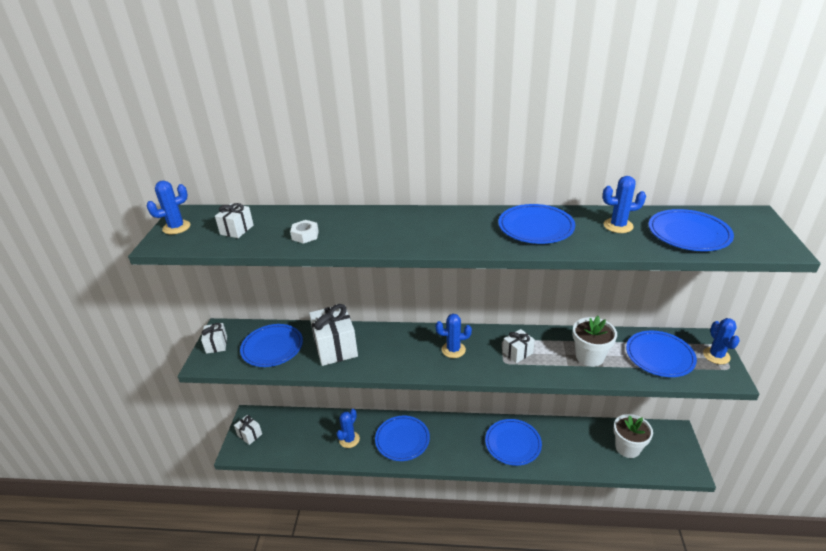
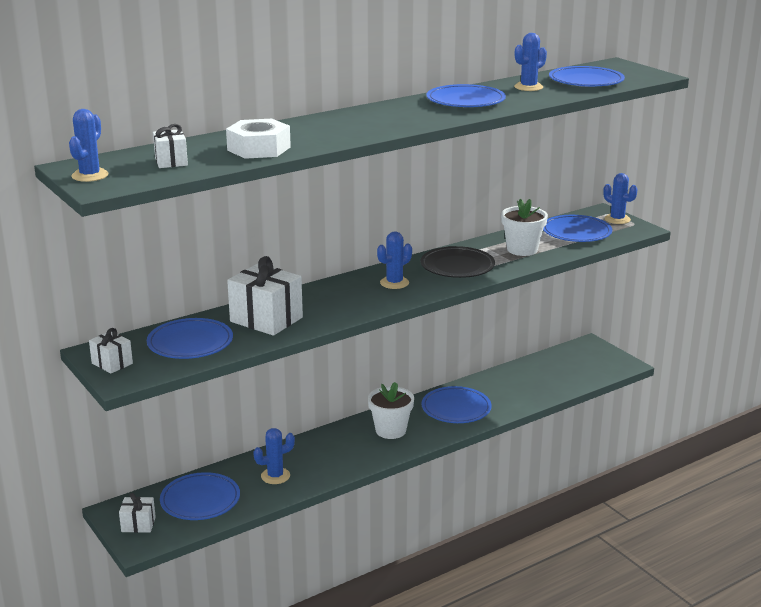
camera: 40 degrees left, 10 degrees down
white nut [290,220,319,244] -> white nut [226,119,291,159], size x1.82
blue cactus [336,409,360,448] -> blue cactus turned 75 degrees clockwise [253,428,295,484]
blue plate [375,416,430,461] -> blue plate moved to [160,472,240,520]
white gift [503,329,535,363] -> black plate [420,246,495,278]
white flower pot [613,414,653,458] -> white flower pot moved to [368,382,414,439]

